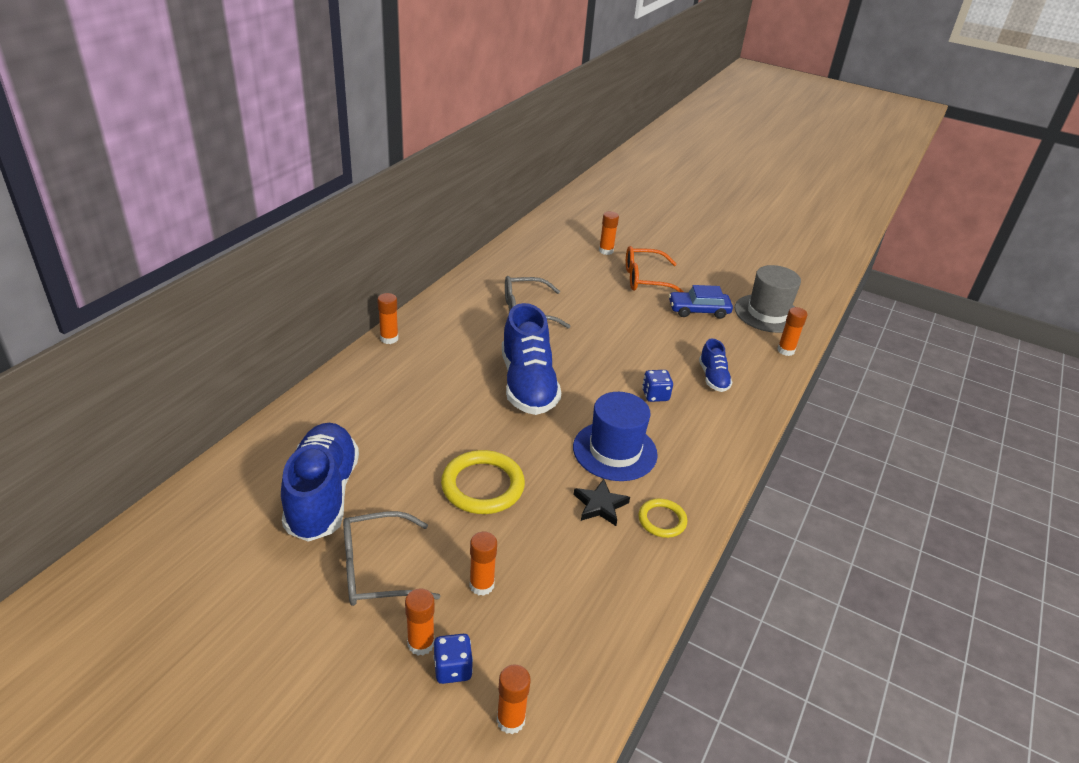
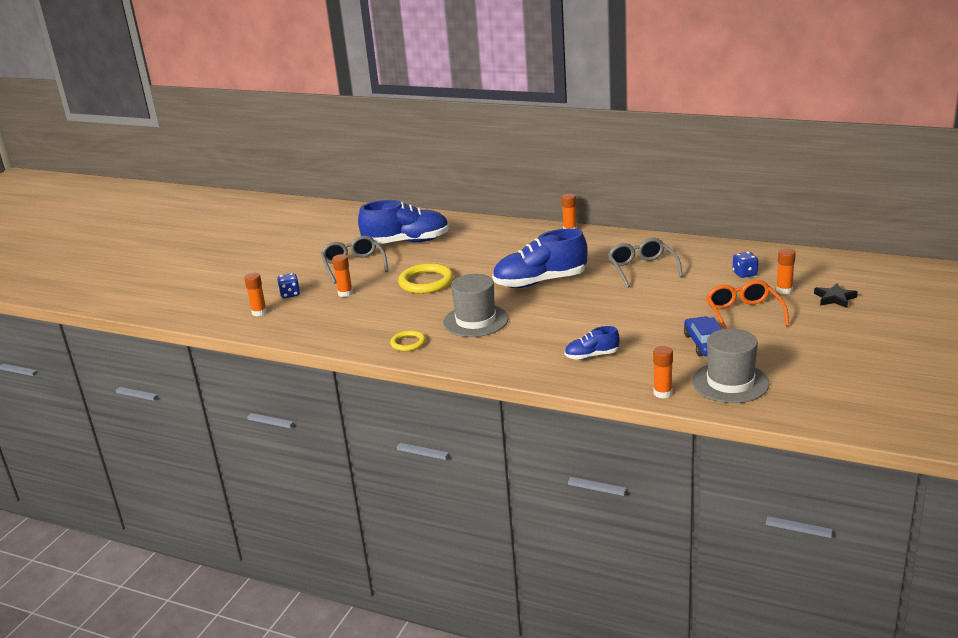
camera: 90 degrees right, 10 degrees down
orange glue stick [405,589,435,655] -> none
blue hat [573,392,658,481] -> grey hat [443,274,509,337]
black star [573,479,630,526] -> black star moved to [814,283,858,308]
blue dice [642,370,673,402] -> blue dice moved to [733,252,758,278]

